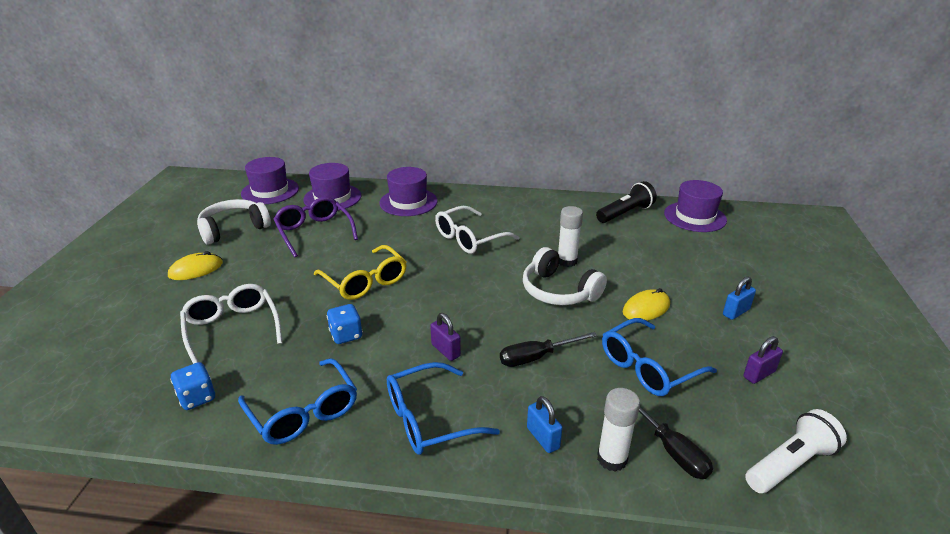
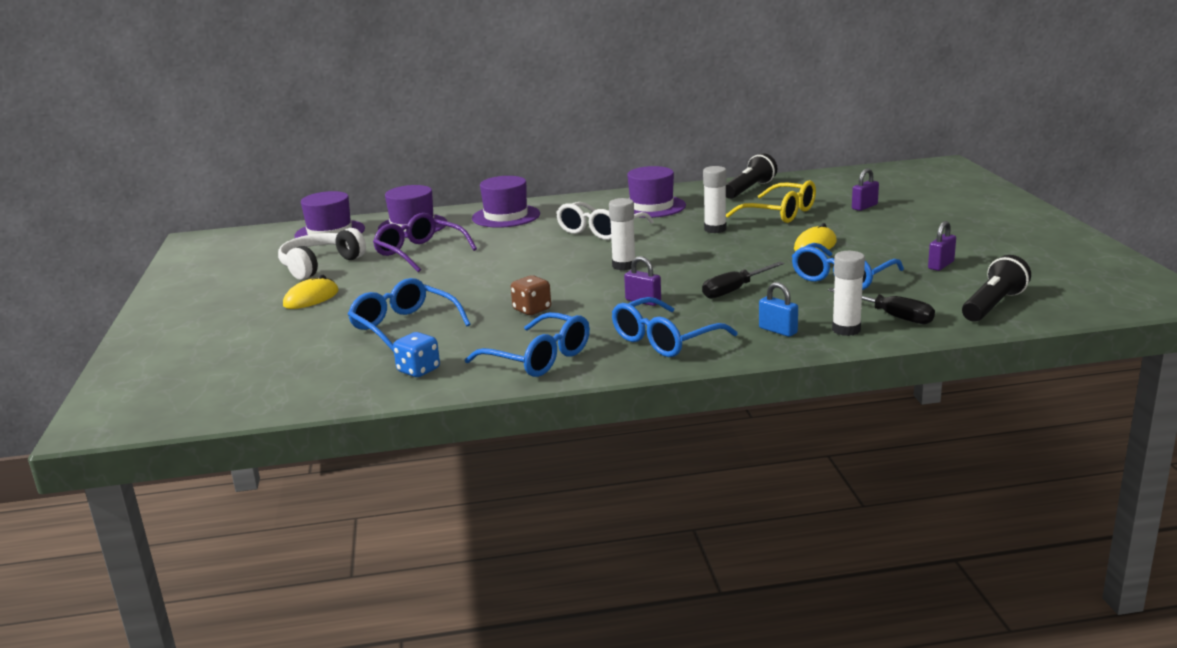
camera: 15 degrees left, 10 degrees down
white glasses [180,284,282,364] -> blue glasses [348,278,471,352]
yellow glasses [314,245,407,300] -> yellow glasses moved to [726,180,816,223]
blue dice [327,304,363,344] -> brown dice [511,275,551,315]
white headphones [523,247,607,305] -> none
purple hat [664,180,727,232] -> purple hat moved to [627,166,686,218]
blue padlock [723,277,756,320] -> none
white flashlight [745,409,847,493] -> black flashlight [962,255,1031,322]
none -> white glue stick [609,198,636,271]
none -> purple padlock [852,168,879,211]

